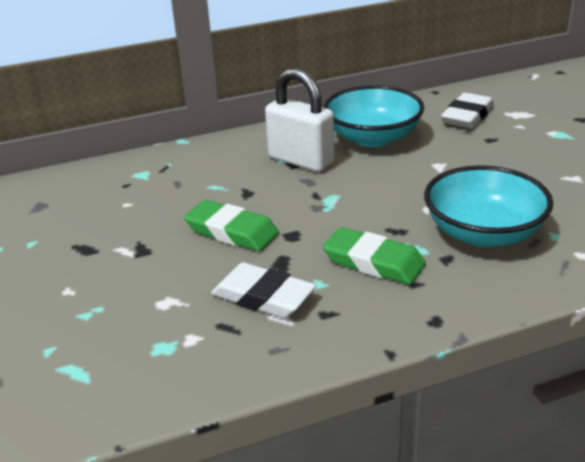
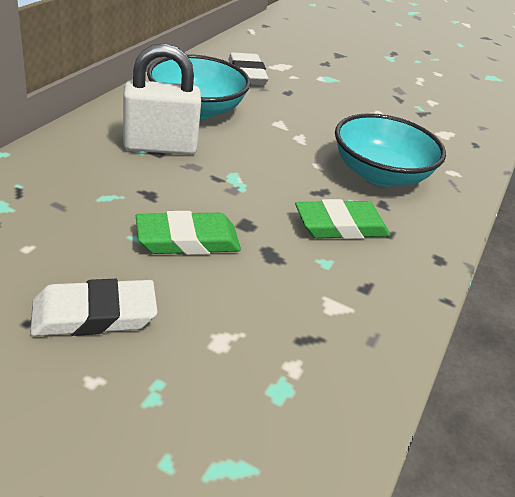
camera: 50 degrees left, 5 degrees up
white eraser [211,262,316,318] -> white eraser moved to [30,279,157,336]

